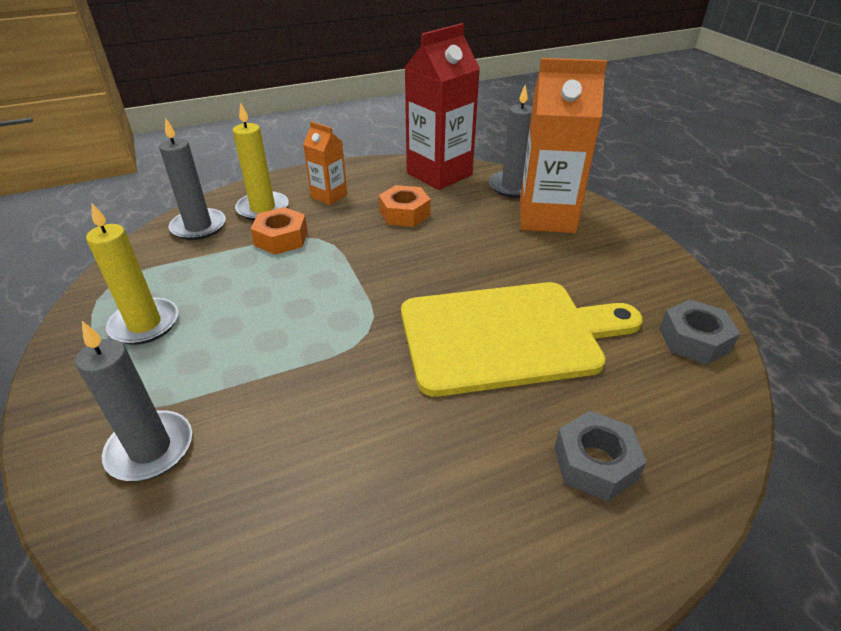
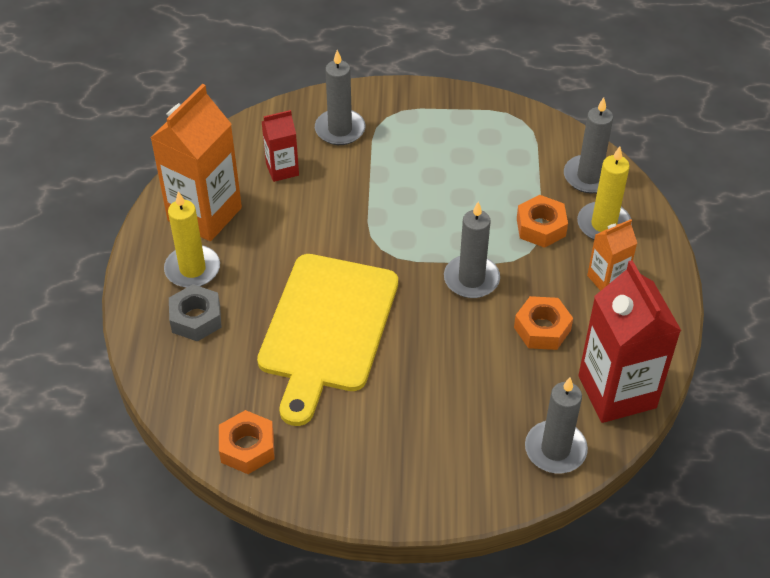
camera: 115 degrees right, 10 degrees up
yellow candle [86,203,178,345] -> yellow candle moved to [164,191,220,288]
orange carton [520,58,607,233] -> orange carton moved to [150,84,242,241]
grey nut [659,299,740,365] -> orange nut [219,410,275,474]
none -> red carton [262,110,299,182]
none -> grey candle [444,202,500,298]

